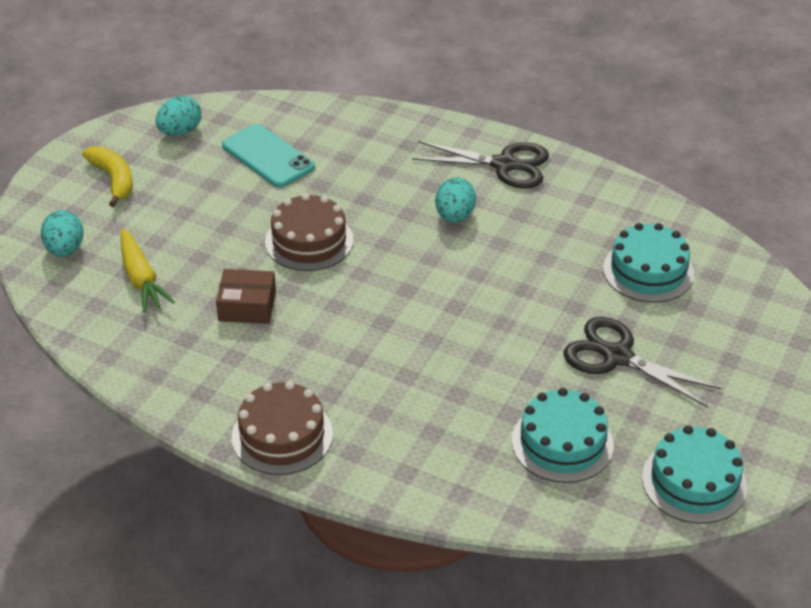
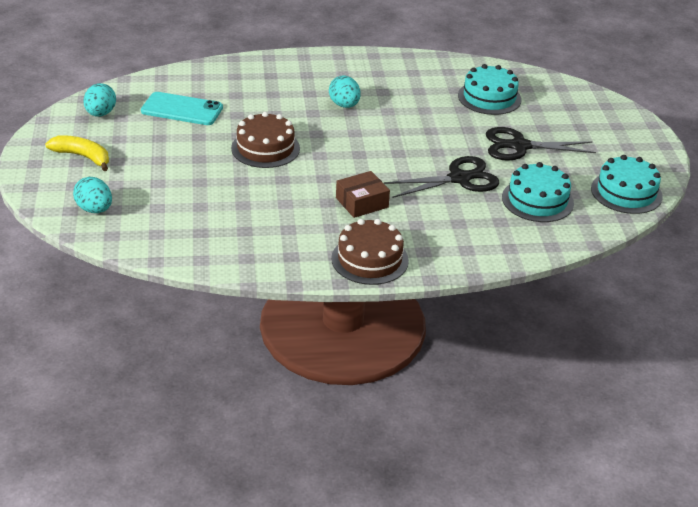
camera: 35 degrees left, 5 degrees down
yellow carrot [121,229,175,313] -> none
brown box [216,269,276,324] -> brown box moved to [336,171,390,218]
black scissors [412,141,549,189] -> black scissors moved to [384,156,499,198]

